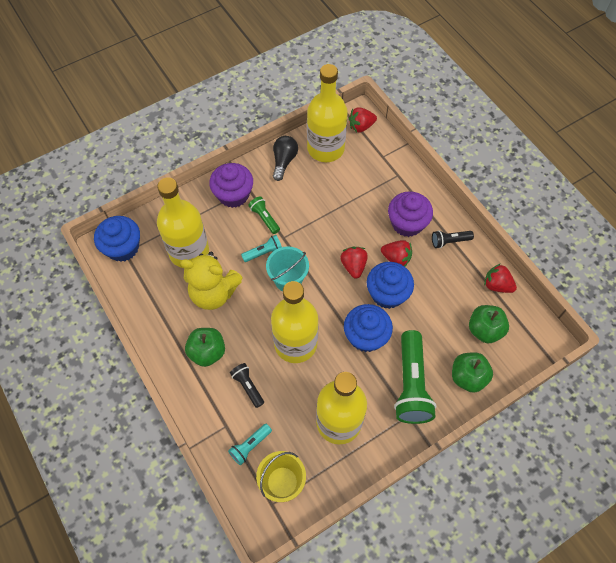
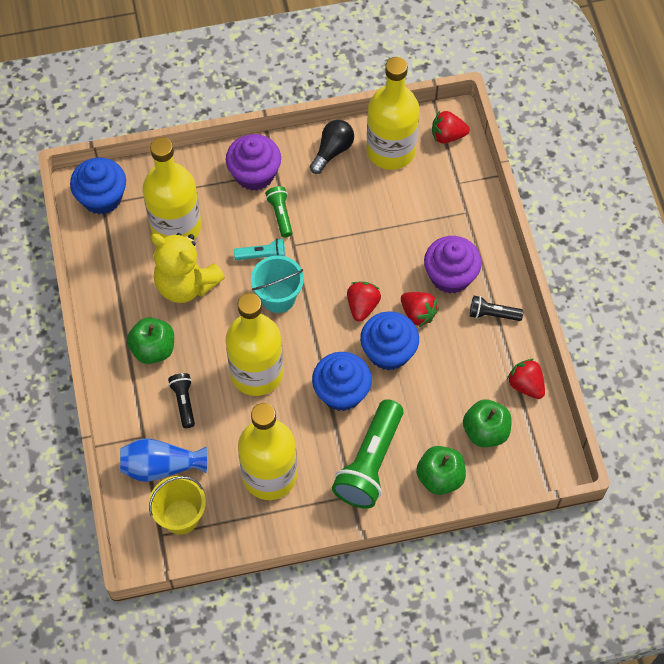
camera: 20 degrees right, 0 degrees up
turquoise flashlight [228,424,272,465] -> blue vase [120,438,207,482]

